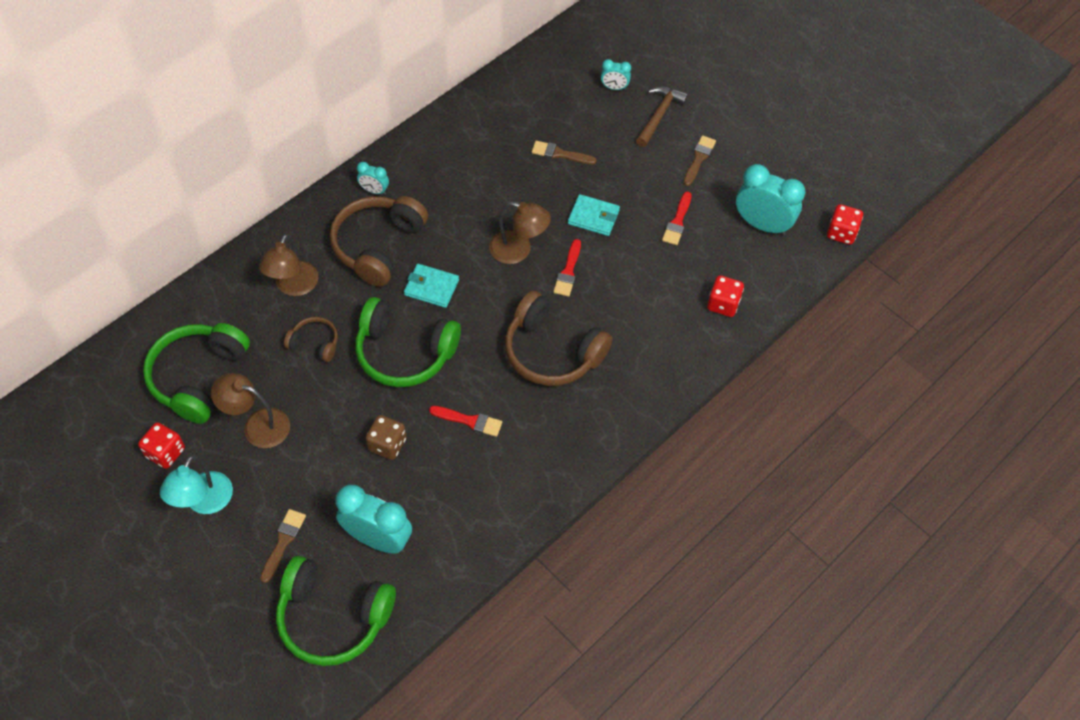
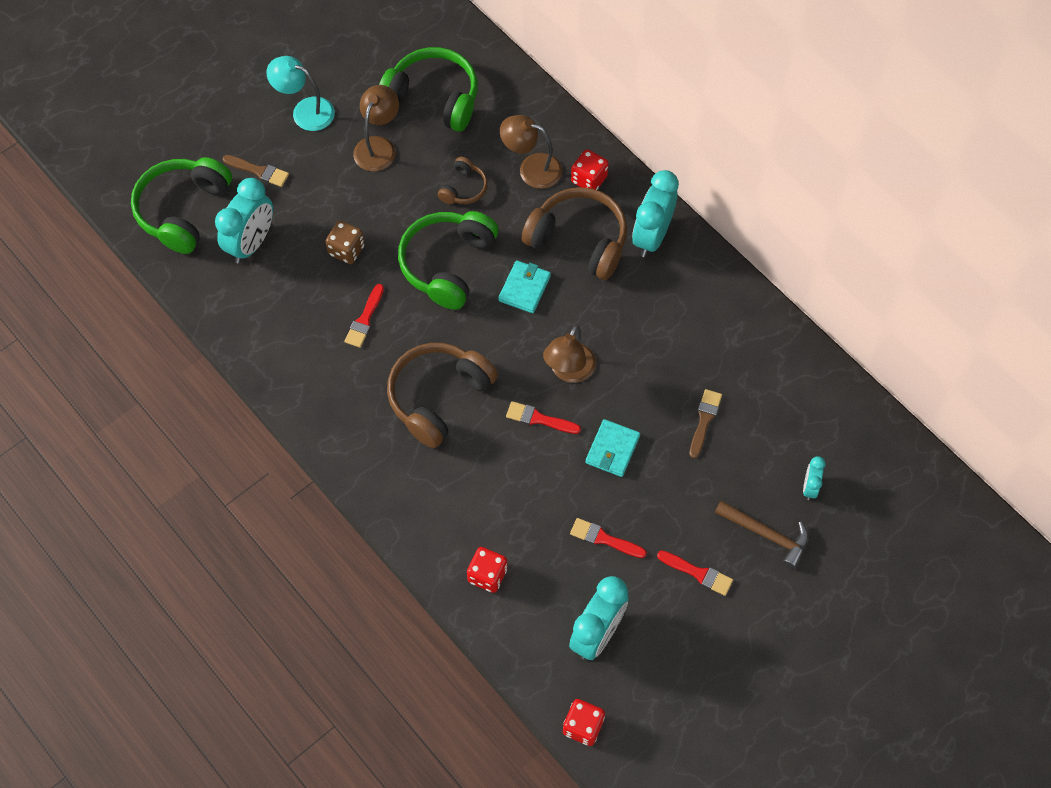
camera: 95 degrees right, 5 degrees up
red dice [138,422,185,469] -> red dice moved to [571,149,609,190]
turquoise clock [357,162,389,195] -> turquoise clock [632,170,679,257], size x2.00
brown brush [683,135,716,186] -> red brush [657,550,733,596]

